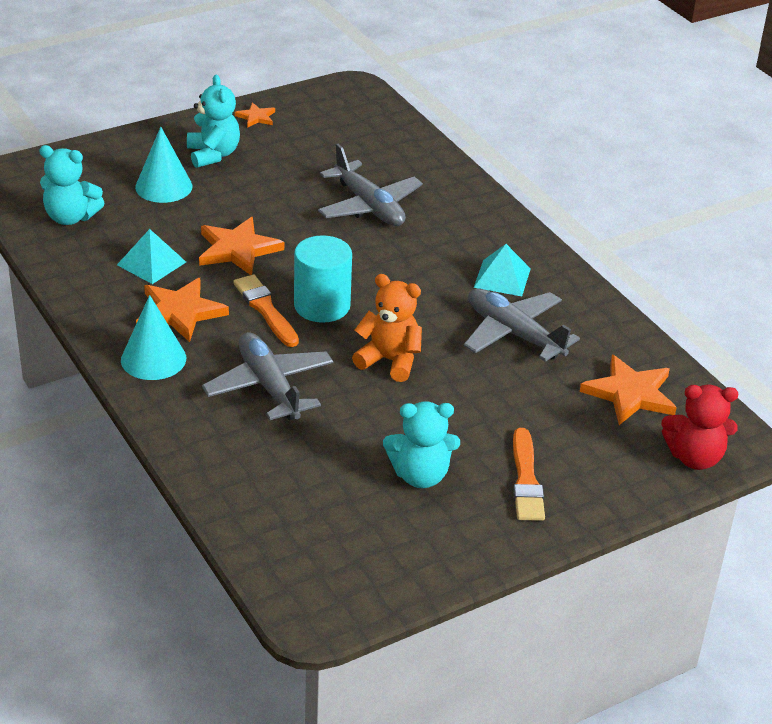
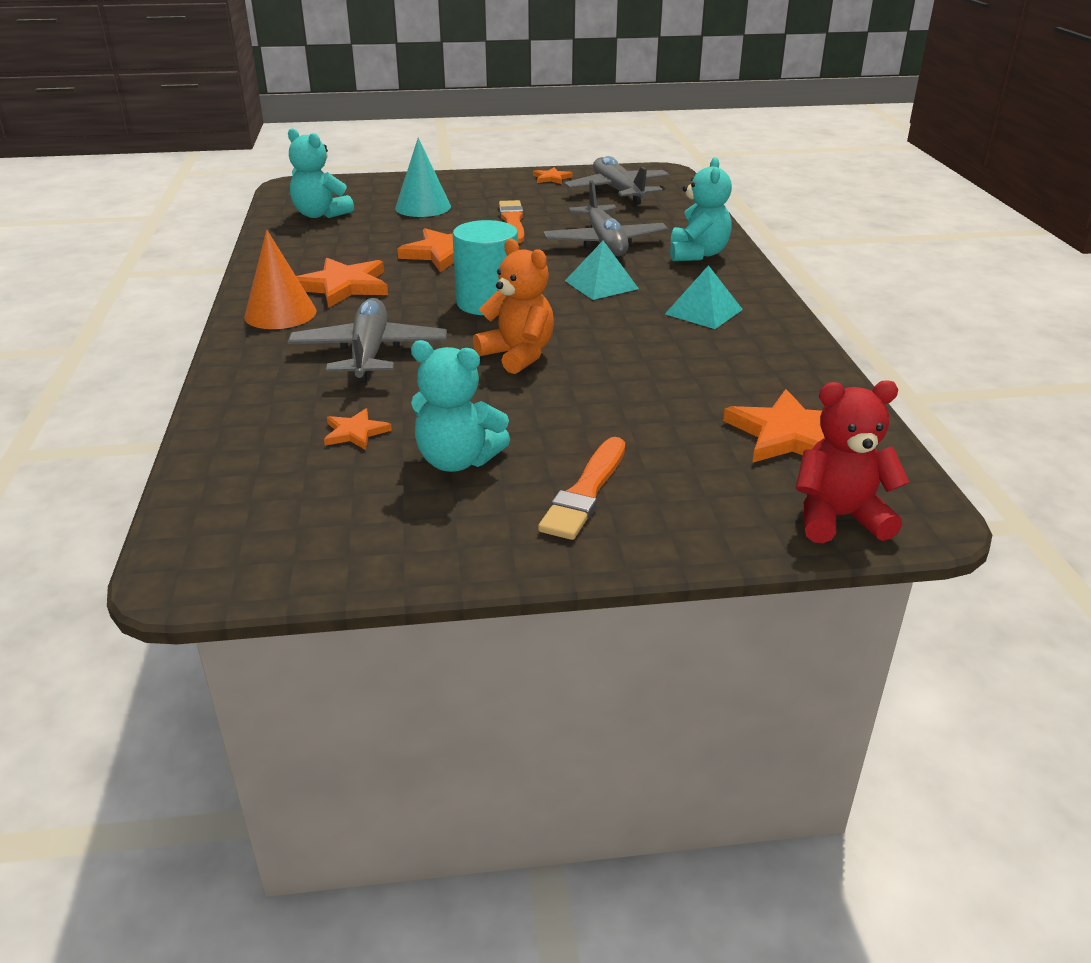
camera: 25 degrees right, 5 degrees down
turquoise pyramid [117,229,186,284] -> turquoise pyramid moved to [565,241,639,300]
turquoise cone [121,295,186,380] -> orange cone [244,230,317,329]
turquoise teddy bear [187,75,240,168] -> turquoise teddy bear moved to [670,157,732,261]
orange brush [233,275,299,347] -> orange brush moved to [499,200,524,243]
grey plane [464,288,580,362] -> grey plane moved to [565,156,670,205]
red teddy bear [661,385,738,470] -> red teddy bear turned 150 degrees clockwise [796,380,909,543]
none -> orange star [324,408,392,450]

